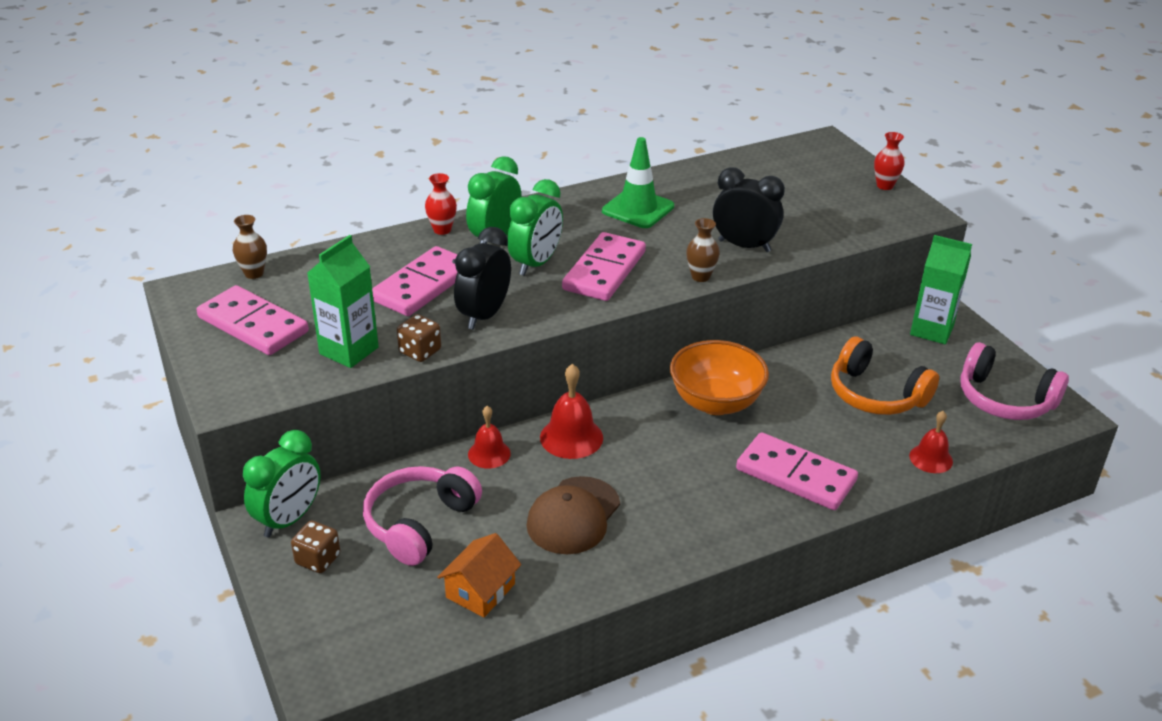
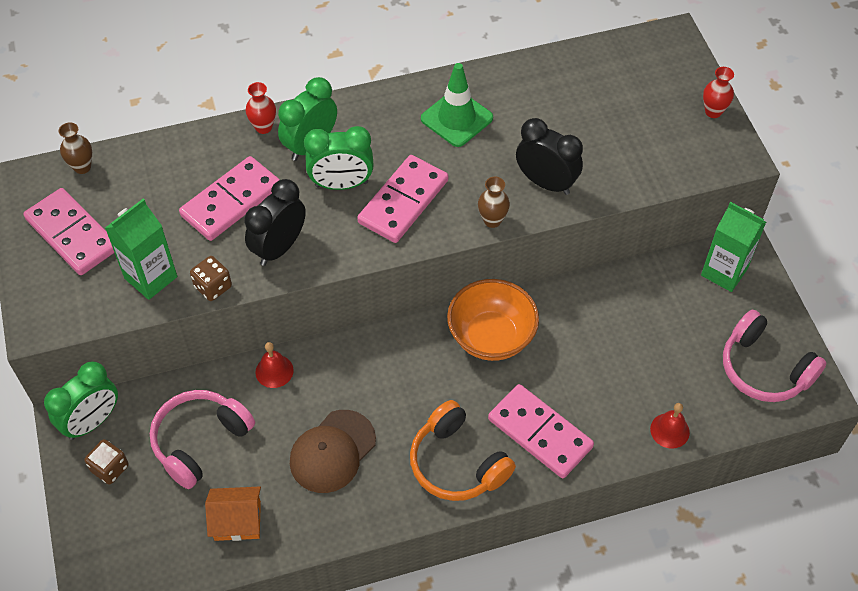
camera: 10 degrees right, 20 degrees up
orange house [437,533,521,617] -> orange house turned 45 degrees clockwise [205,486,261,541]
green clock [507,179,563,276] -> green clock turned 45 degrees clockwise [304,126,374,190]
red bell [540,364,603,459] -> none
orange headphones [831,337,939,415] -> orange headphones moved to [410,400,516,501]

